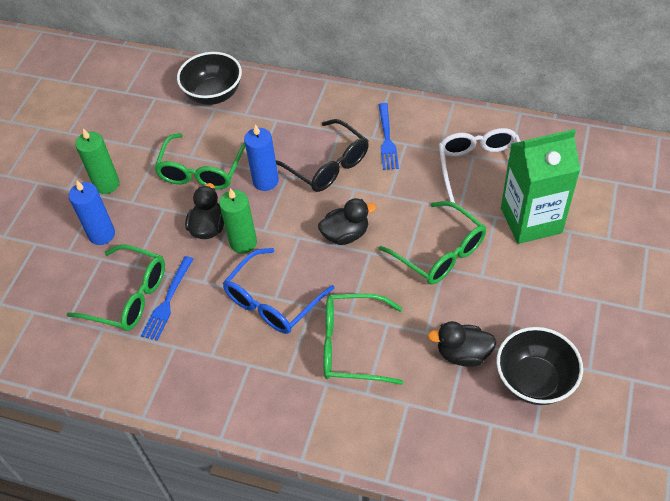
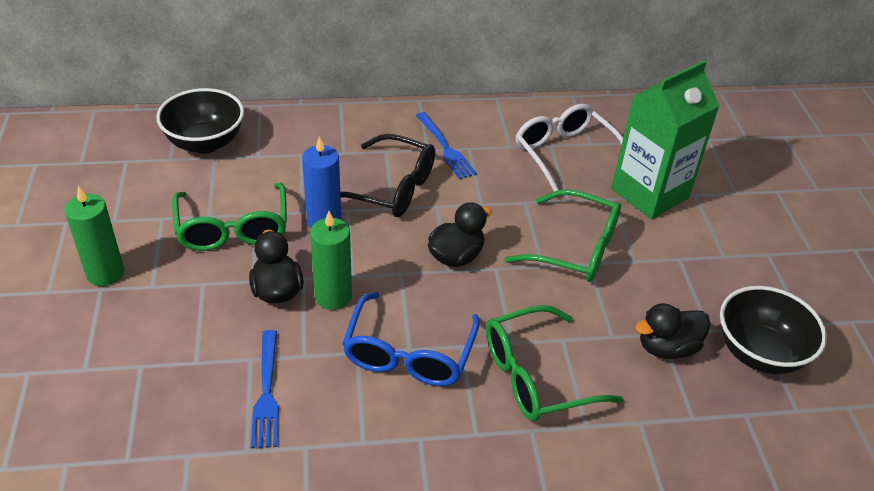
camera: 30 degrees left, 10 degrees down
green glasses [66,244,165,331] -> none
blue candle [69,181,115,245] -> none

